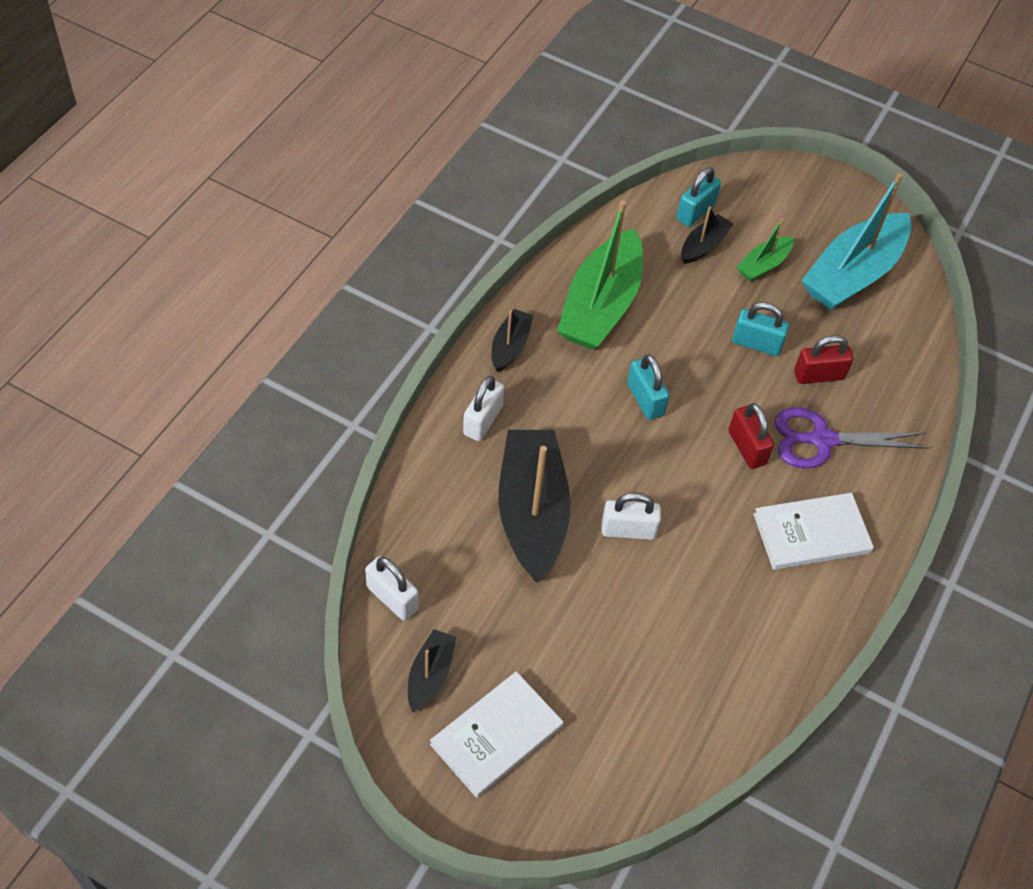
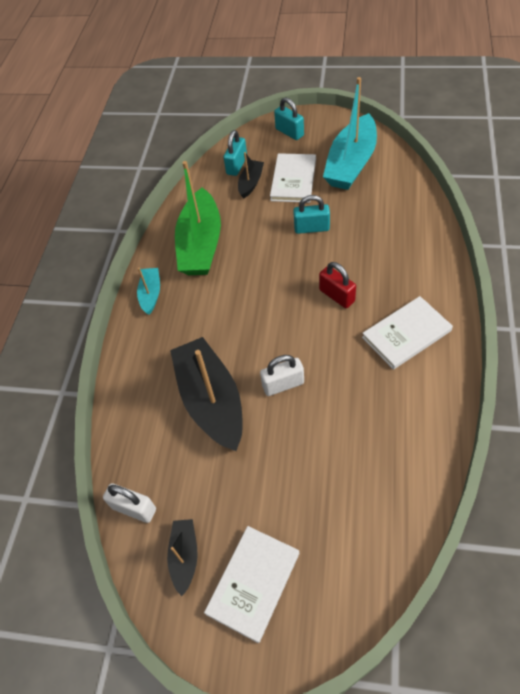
camera: 10 degrees left, 0 degrees up
white padlock [463,376,504,441] -> none
black boat [492,309,534,372] -> turquoise boat [137,268,160,314]
turquoise padlock [627,354,670,420] -> turquoise padlock moved to [274,97,304,140]
green boat [736,218,794,282] -> white book [270,153,316,203]
purple scissors [774,407,928,469] -> none
red padlock [794,335,853,384] -> none

